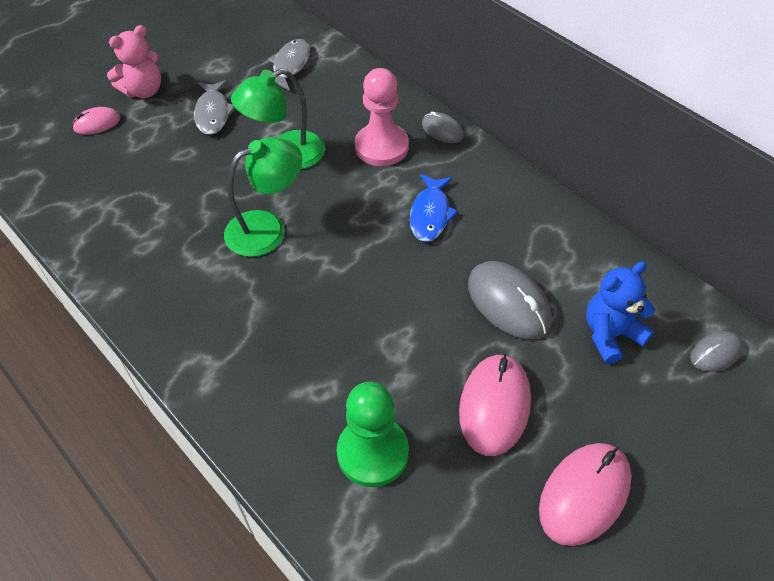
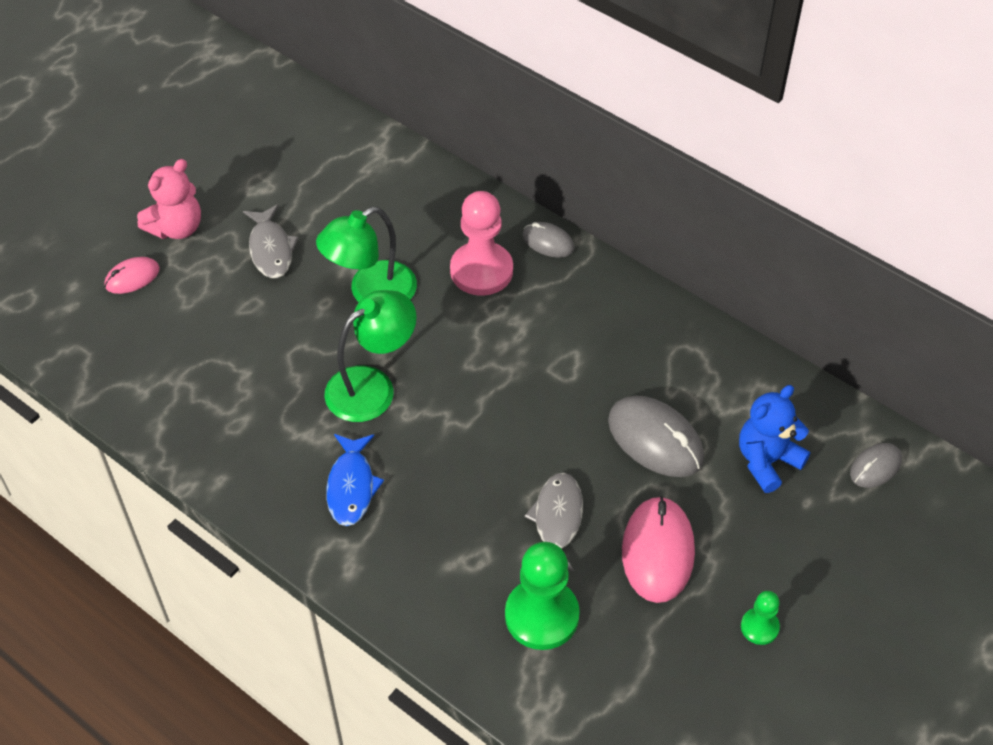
camera: 10 degrees left, 0 degrees up
grey fish [268,39,310,91] -> grey fish moved to [524,472,583,572]
blue fish [410,174,458,242] -> blue fish moved to [326,434,384,526]
pink mouse [539,443,631,546] -> green pawn [741,591,780,645]

